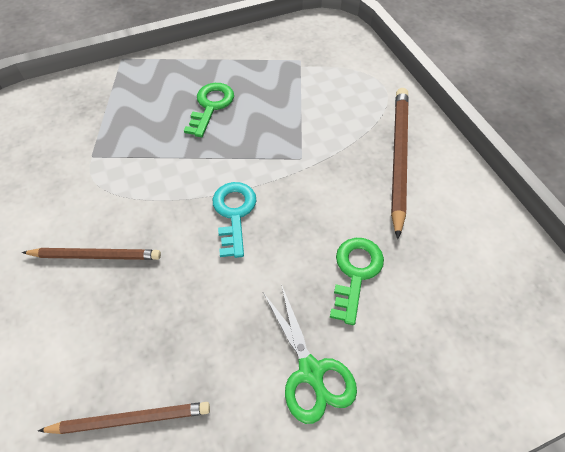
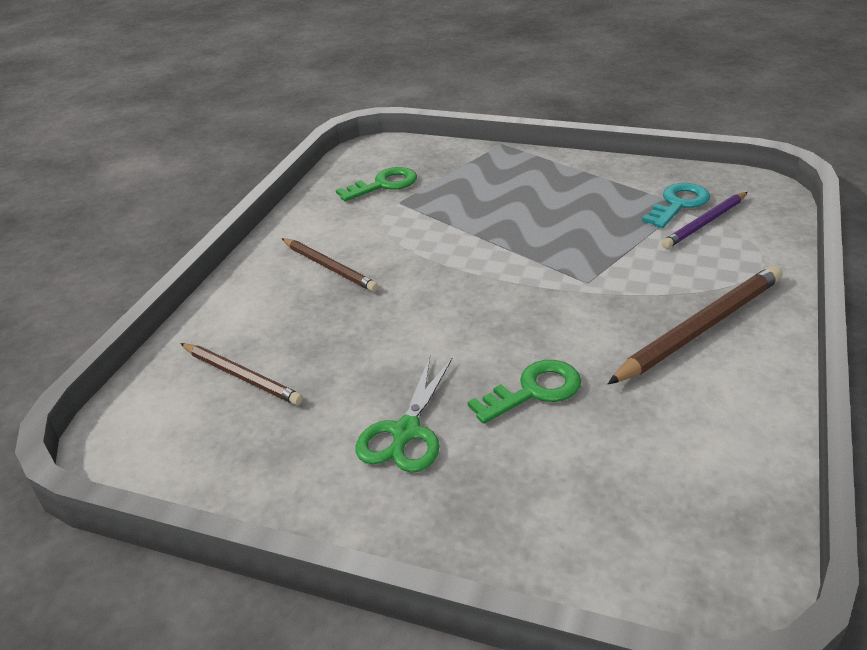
camera: 45 degrees right, 20 degrees down
green key [184,83,234,137] -> green key moved to [336,167,417,202]
turquoise key [213,182,256,258] -> turquoise key moved to [642,183,710,228]
none -> purple pencil [662,192,748,249]

